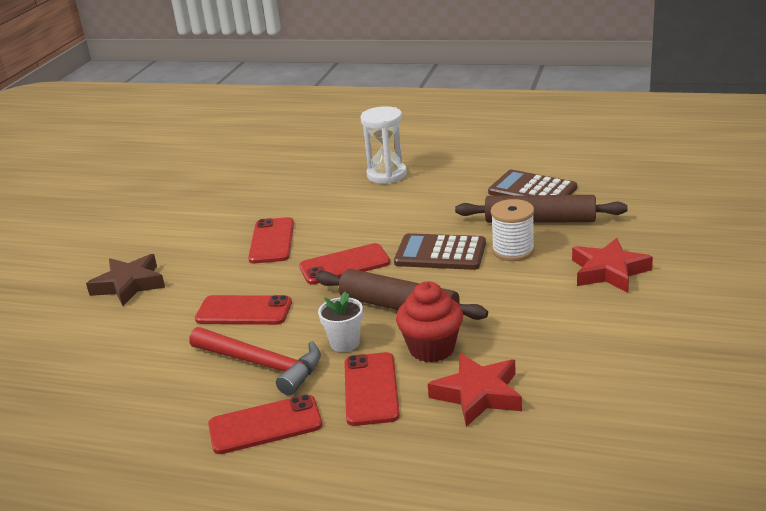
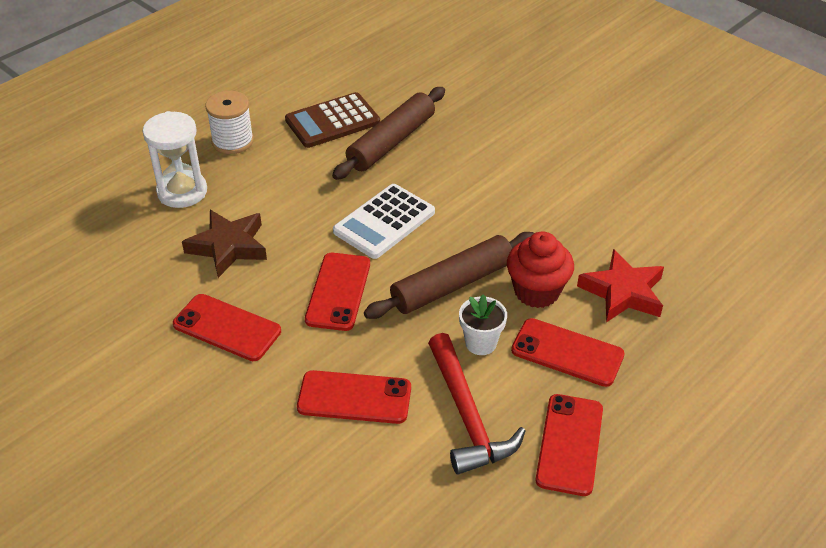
camera: 65 degrees left, 15 degrees up
brown star [86,254,165,306] -> brown star moved to [182,210,267,278]
red hammer [189,327,321,396] -> red hammer turned 105 degrees clockwise [428,333,525,475]
red phone [195,295,292,325] -> red phone turned 60 degrees clockwise [297,370,411,424]
brown calculator [394,233,486,270] -> white calculator [333,184,435,259]
white spool [491,199,535,261] -> white spool moved to [205,91,254,154]
red star [572,238,653,293] -> none

